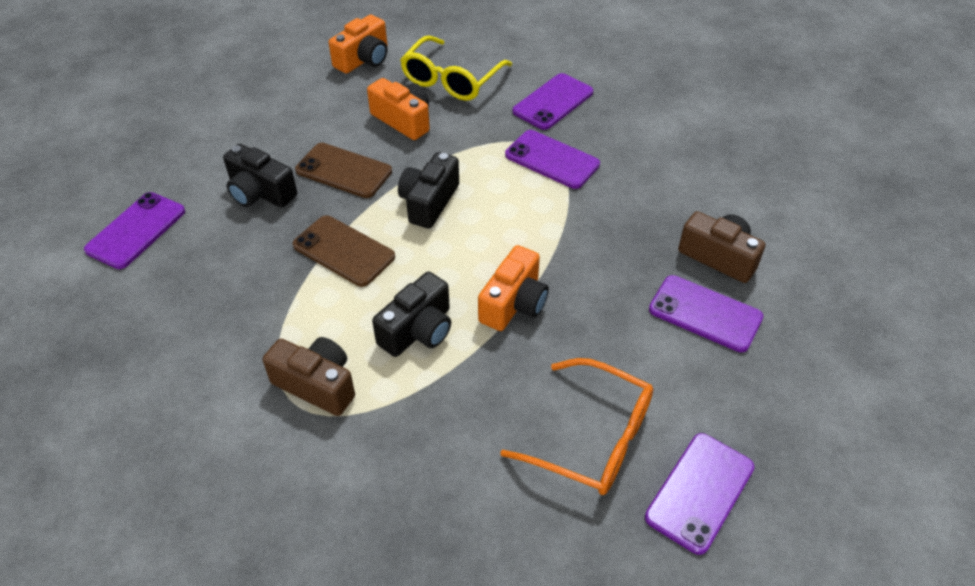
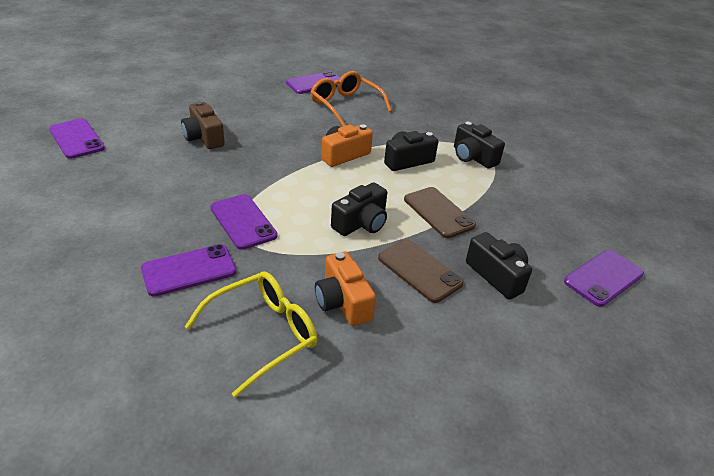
camera: 160 degrees left, 10 degrees down
brown camera [263,337,355,416] -> black camera [454,122,505,169]
orange camera [328,15,387,73] -> none
purple phone [649,275,763,352] -> purple phone moved to [49,119,105,159]

